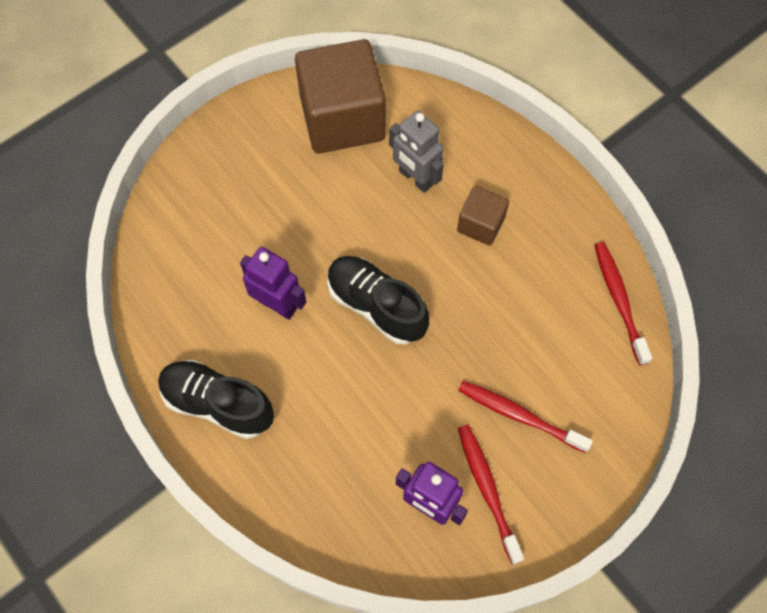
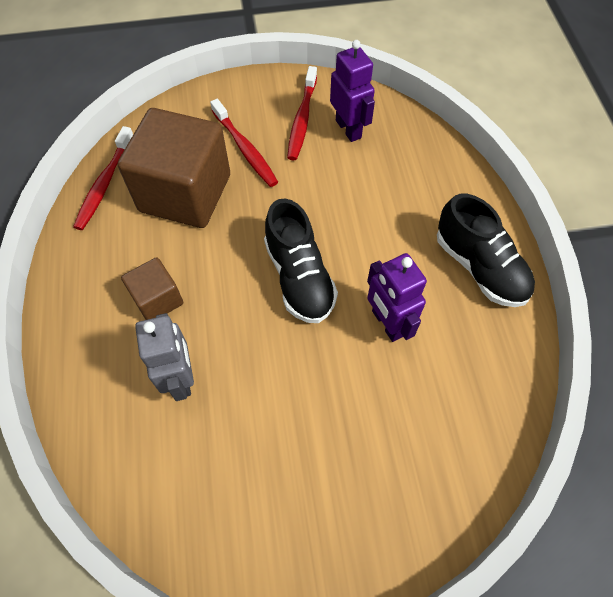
camera: 150 degrees left, 5 degrees down
brown cube [295,39,386,154] -> brown cube moved to [118,108,230,228]

